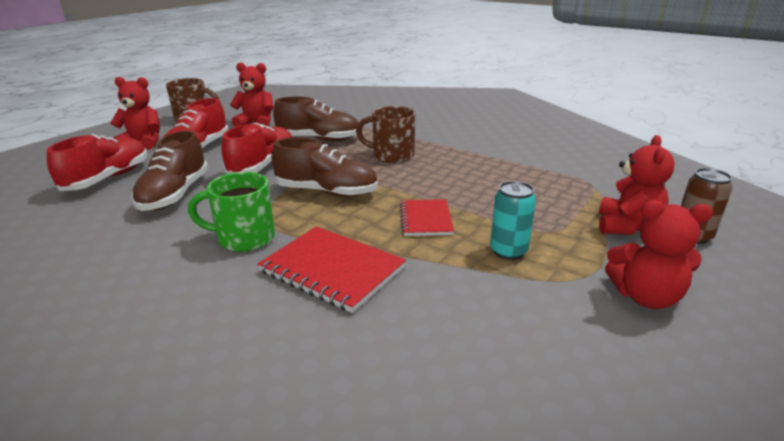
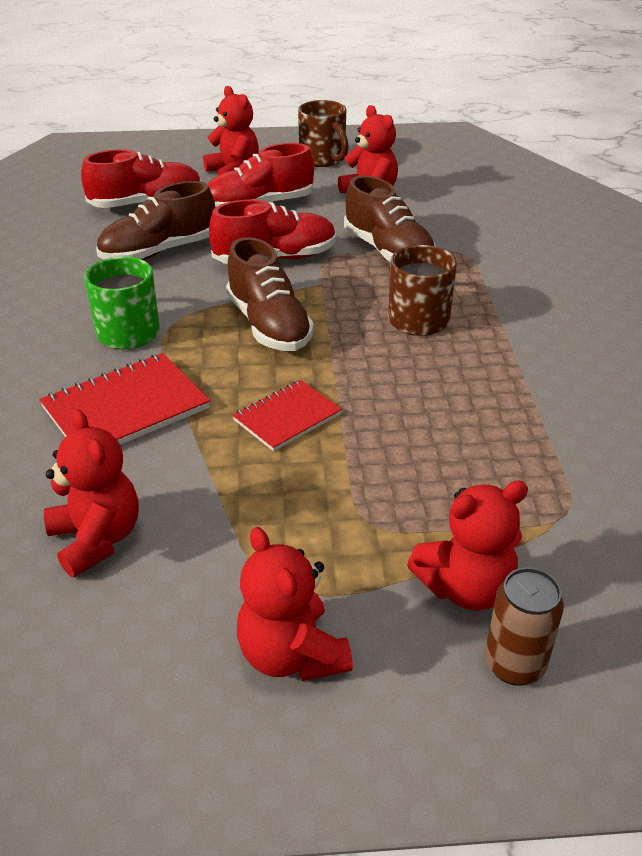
camera: 50 degrees right, 10 degrees up
red notebook [258,226,406,313] -> red notebook turned 60 degrees clockwise [39,353,210,445]
turquoise can [490,181,536,260] -> none
none -> red teddy bear [44,409,139,578]

